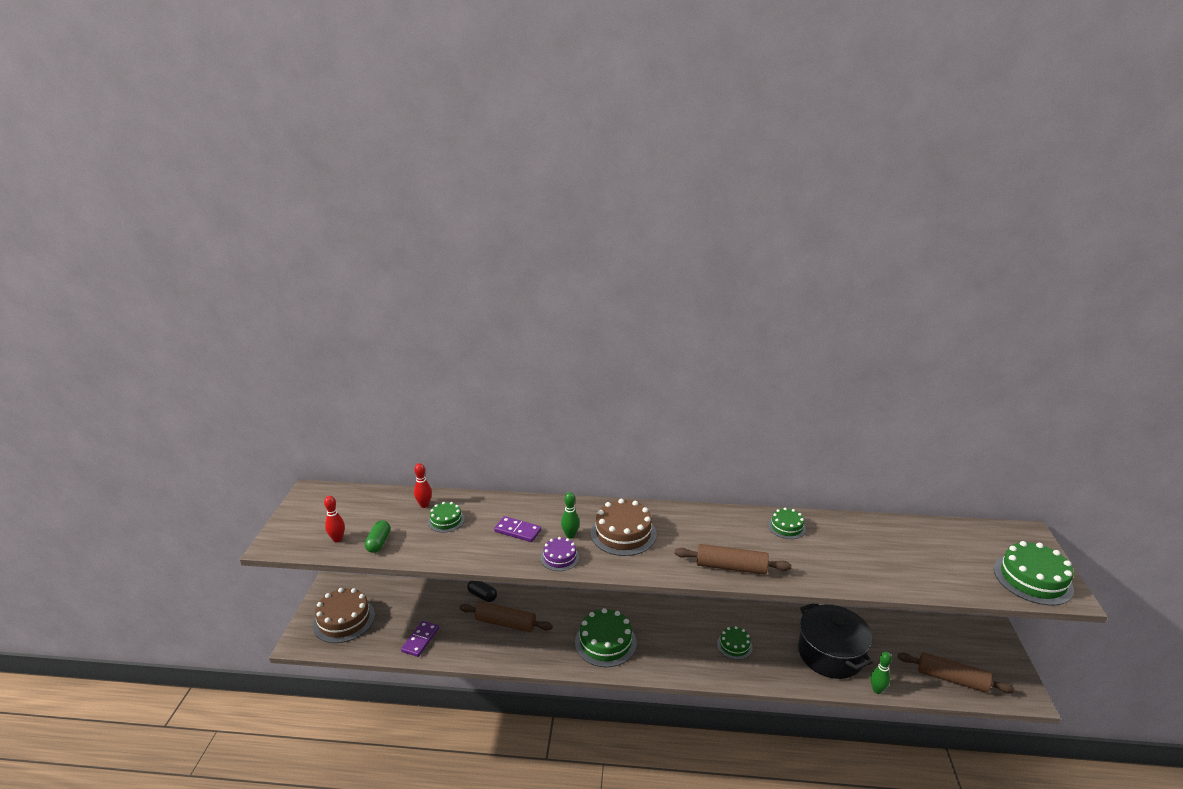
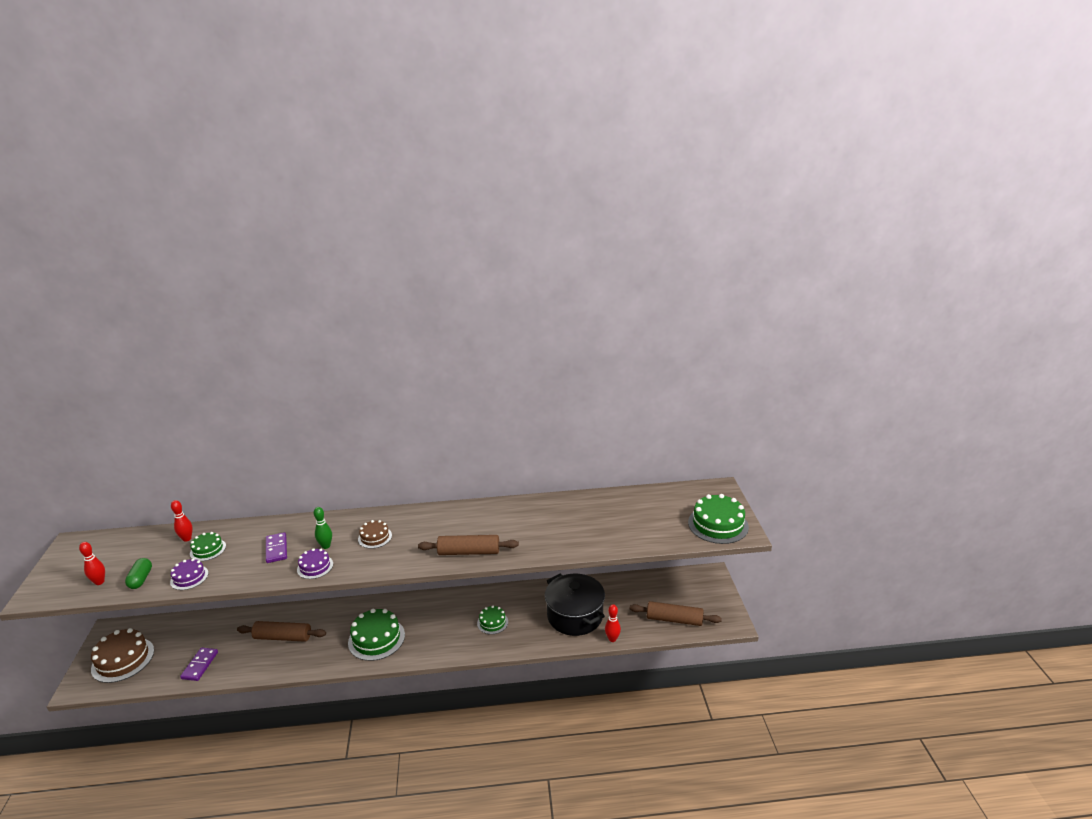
camera: 10 degrees left, 0 degrees up
black capsule [467,581,497,602] -> none
purple domino [494,516,541,542] -> purple domino turned 60 degrees clockwise [266,532,287,563]
brown cake [591,499,657,556] -> brown cake [358,520,392,549], size x0.57
green cake [768,508,806,539] -> none
green bowling pin [871,652,892,694] -> red bowling pin [605,604,621,642]
none -> purple cake [170,558,208,590]

